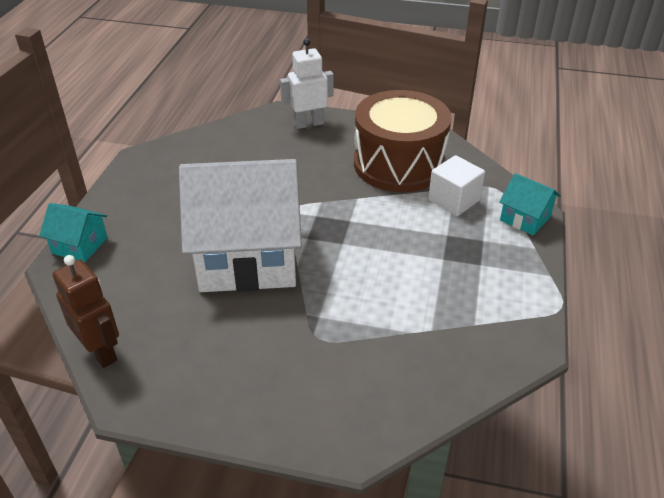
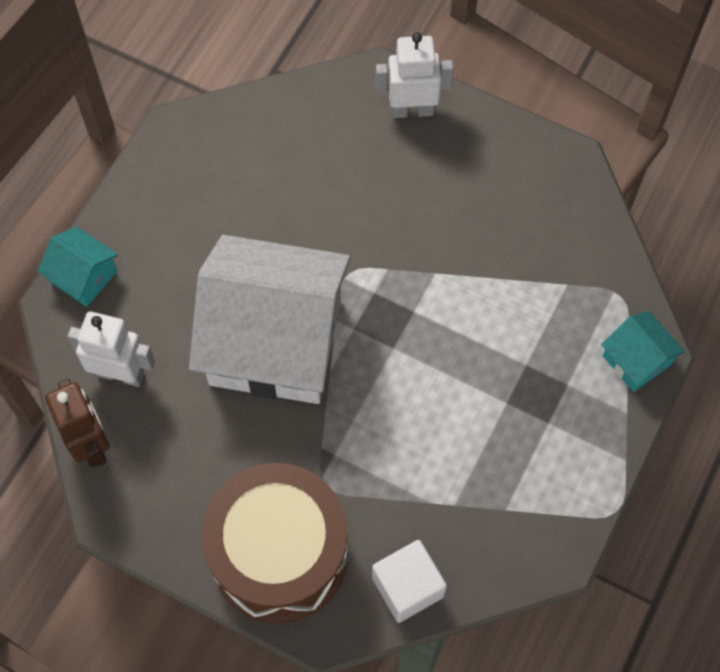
camera: 15 degrees right, 25 degrees up
brown drum [354,90,452,192] -> brown drum moved to [201,463,348,624]
white cube [428,155,485,216] -> white cube moved to [372,540,447,623]
none -> white robot [67,311,155,387]

